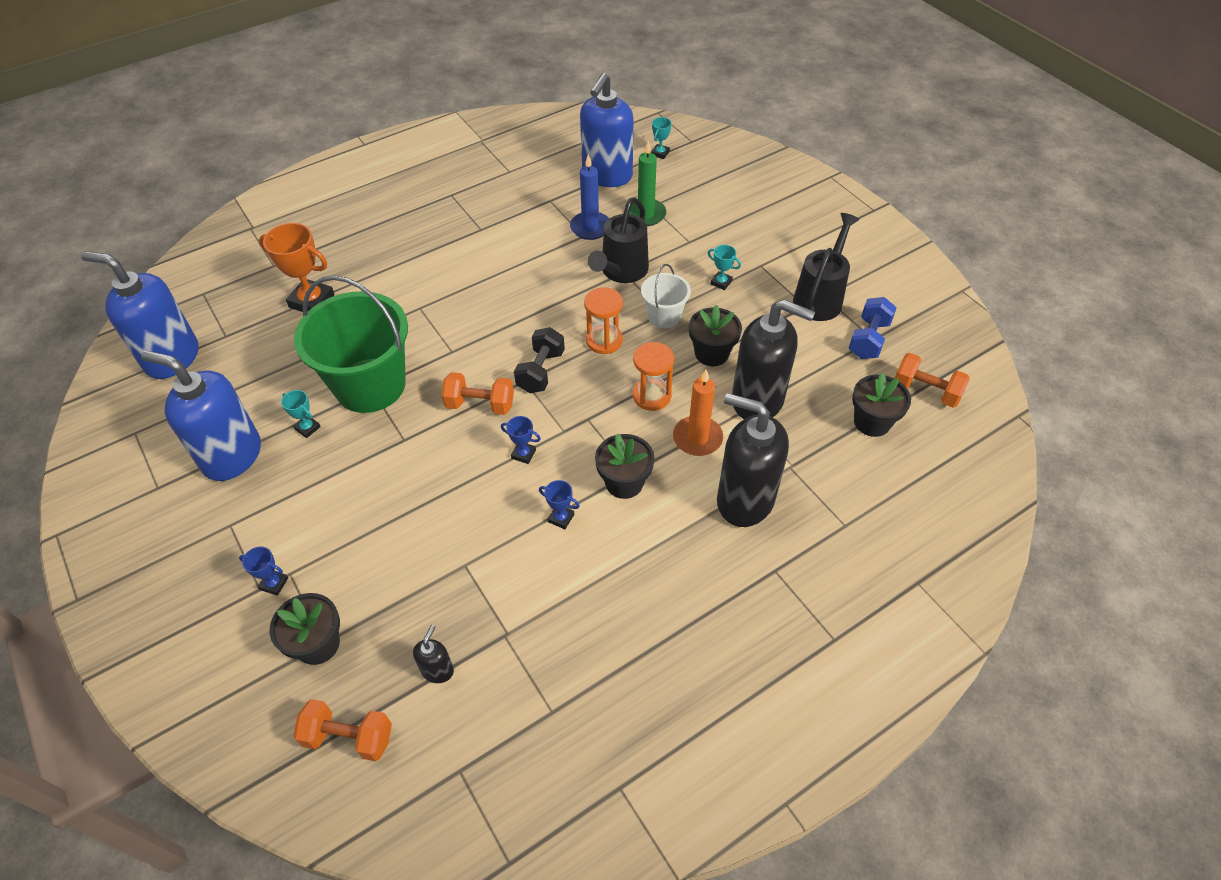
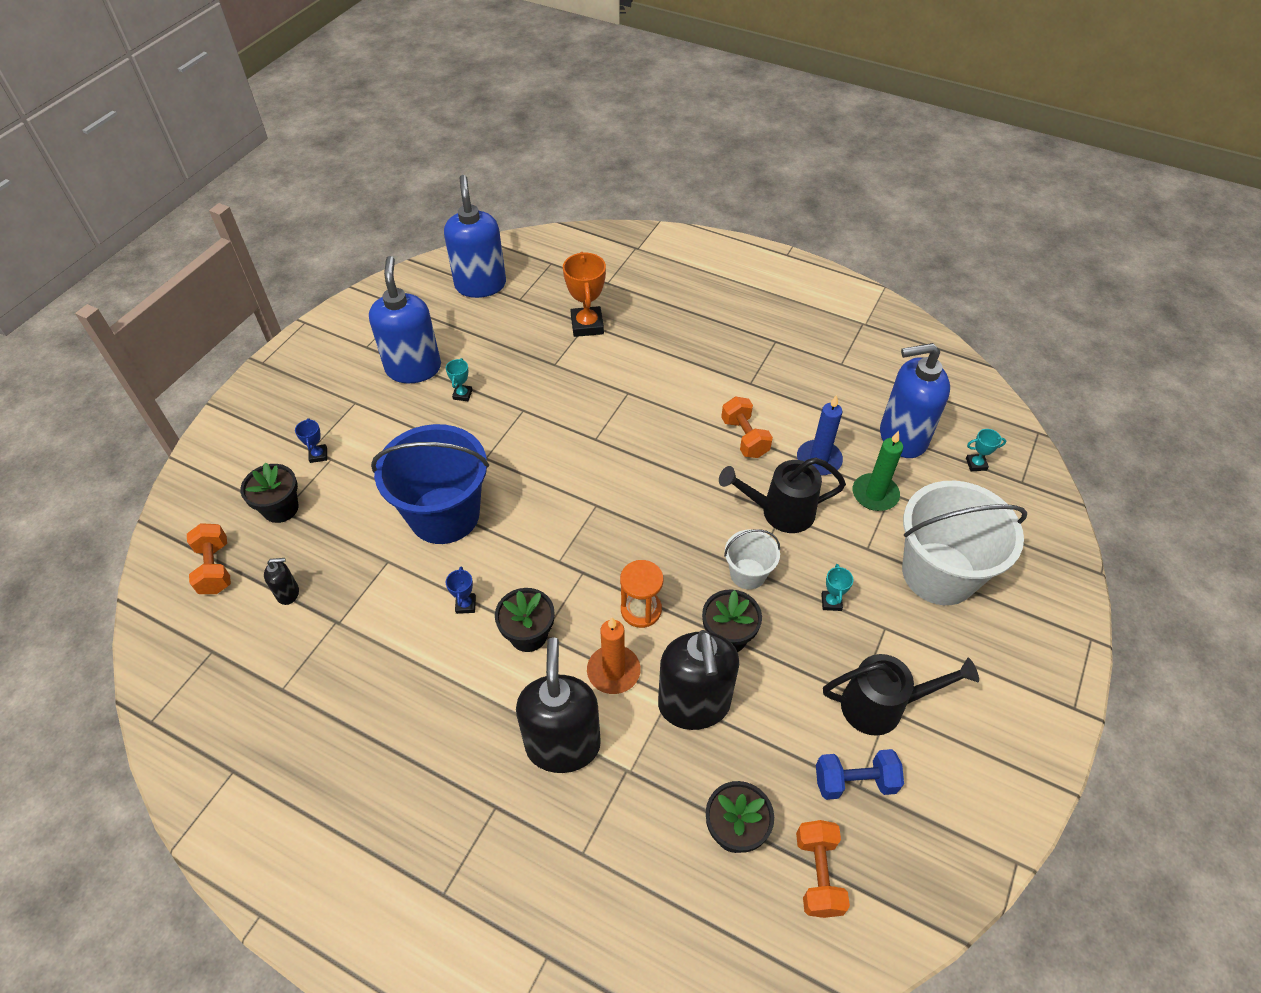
camera: 60 degrees right, 0 degrees up
green bucket [294,275,408,413] -> none
orange dumbbell [441,372,514,415] -> orange dumbbell moved to [721,397,773,458]
blue trophy [501,416,541,464] -> none
black dumbbell [514,327,565,393] -> none
orange hourglass [584,287,623,354] -> none
none -> blue bucket [371,424,489,544]
none -> white bucket [902,481,1027,605]

